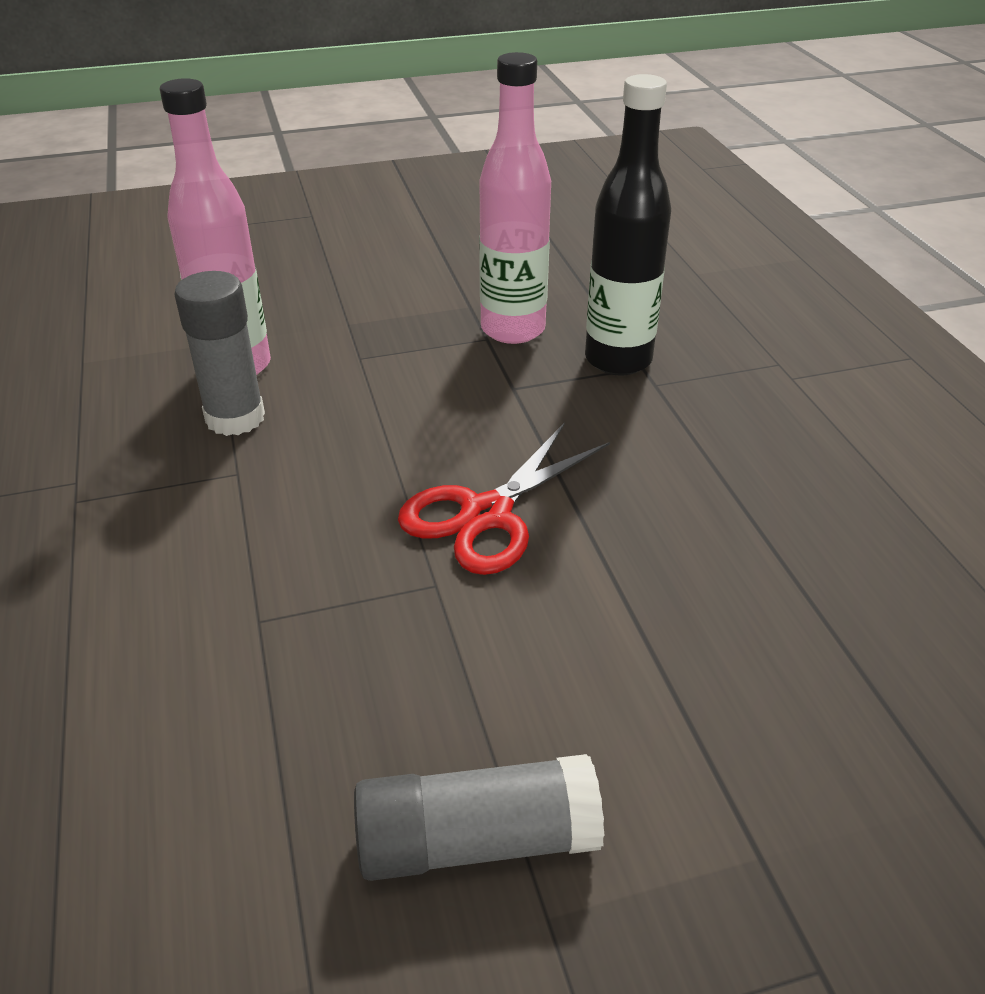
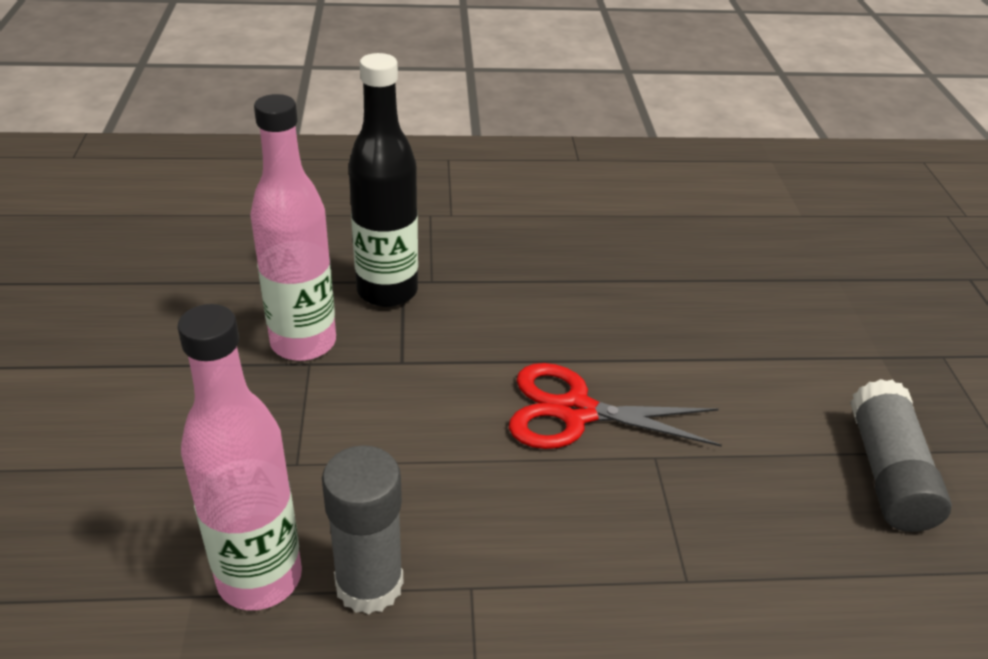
camera: 80 degrees left, 0 degrees up
red scissors [398,423,610,575] -> red scissors turned 135 degrees clockwise [509,363,722,449]

